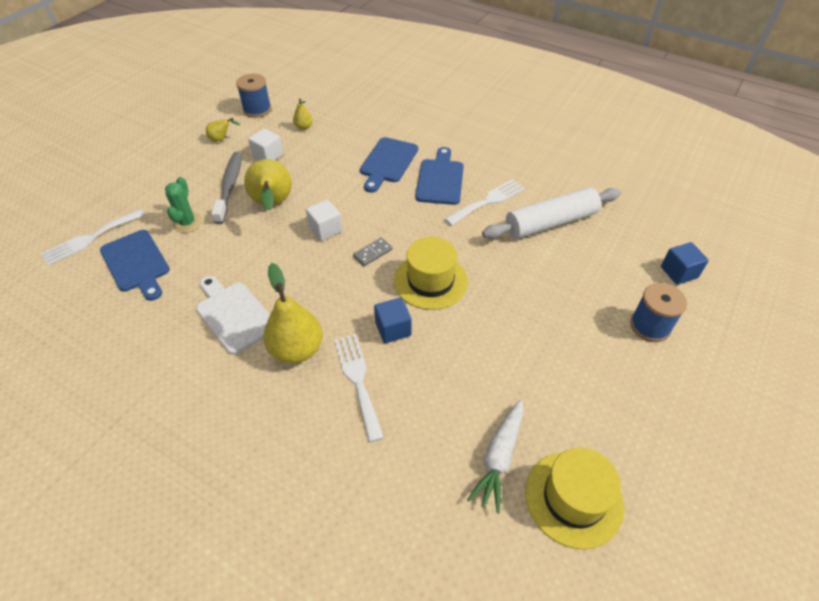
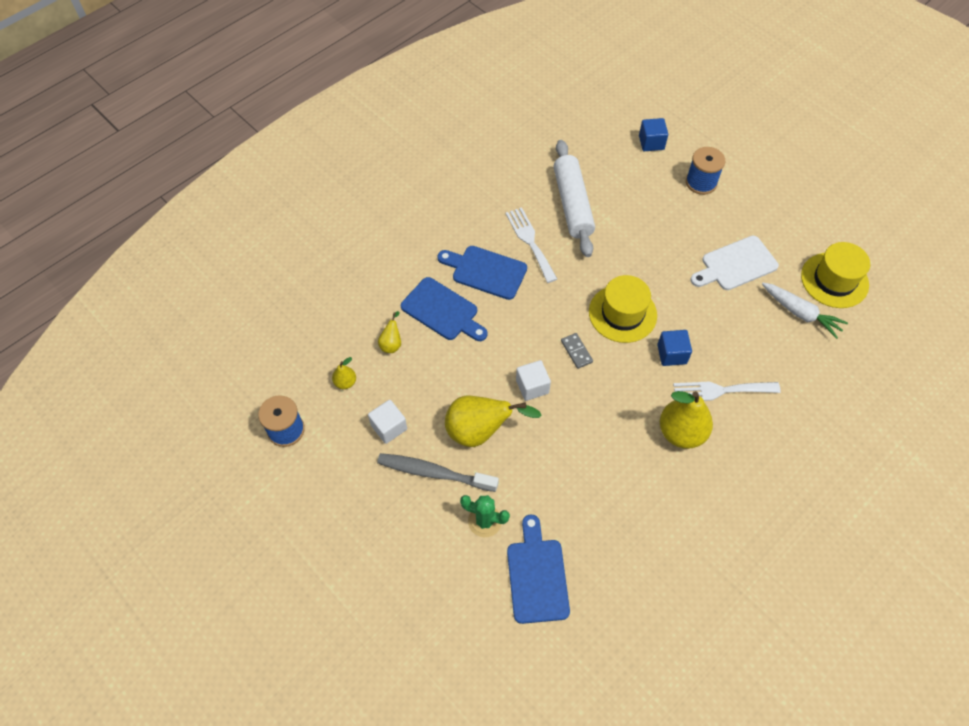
camera: 75 degrees left, 10 degrees up
white fork [41,209,146,266] -> none
blue cutting board [100,230,170,301] -> blue cutting board turned 75 degrees counterclockwise [507,514,570,624]
white cutting board [196,276,270,355] -> white cutting board moved to [691,236,779,290]
yellow pear [206,118,240,141] -> yellow pear moved to [378,311,401,353]

